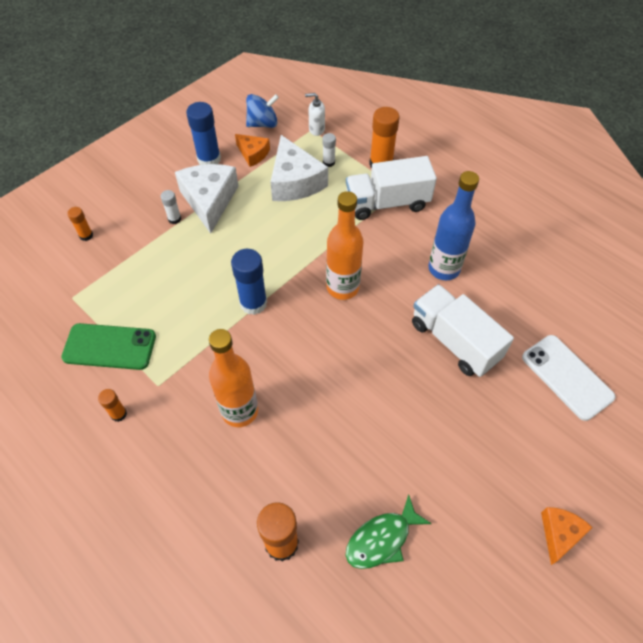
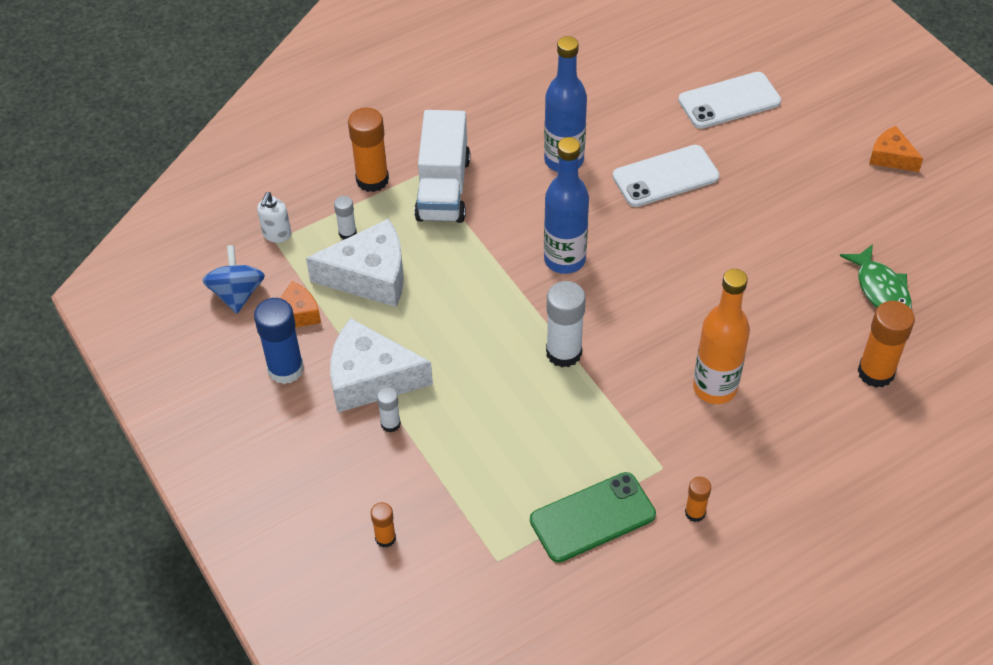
camera: 75 degrees left, 5 degrees down
green phone [61,323,156,370] -> green phone turned 45 degrees clockwise [530,472,656,563]
blue glue stick [231,249,267,315] -> white glue stick [546,281,586,367]
orange bottle [326,191,364,300] -> blue bottle [544,137,589,274]
white truck [412,284,514,377] -> white phone [612,145,719,207]

